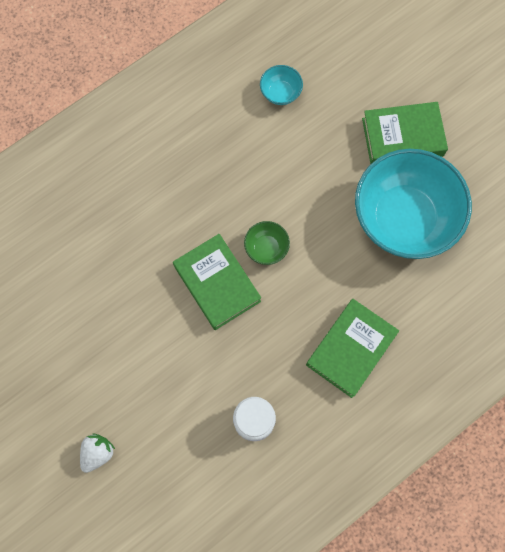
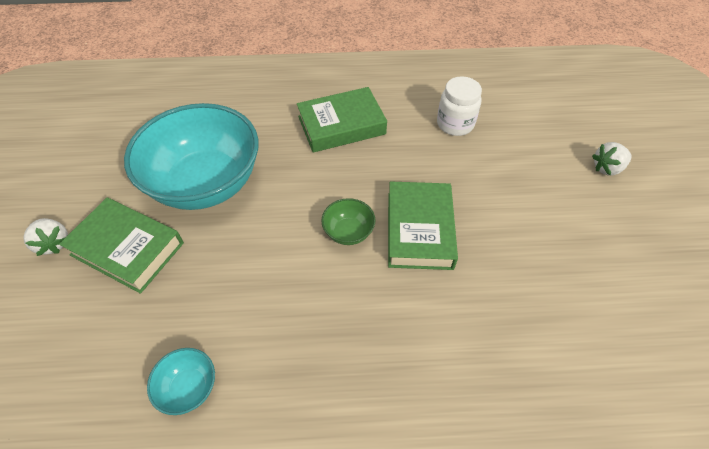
camera: 145 degrees left, 20 degrees down
none -> white strawberry [23,218,68,256]

